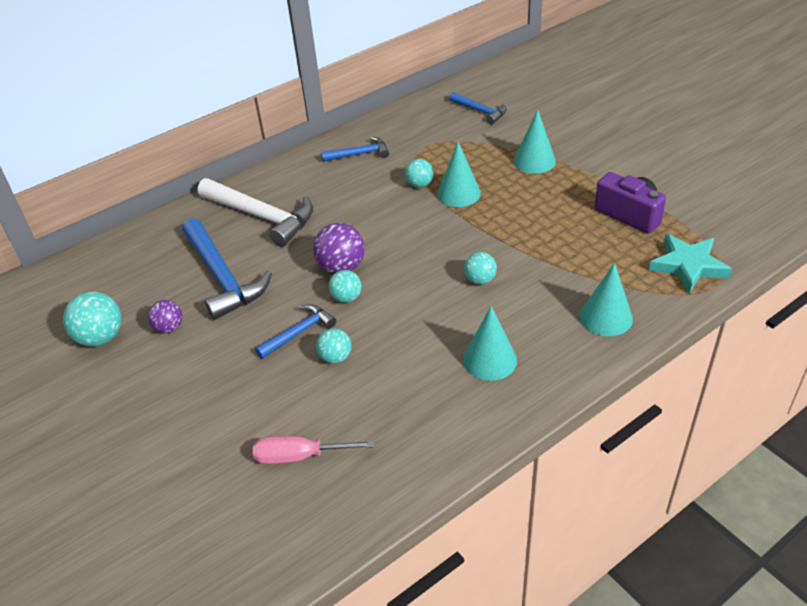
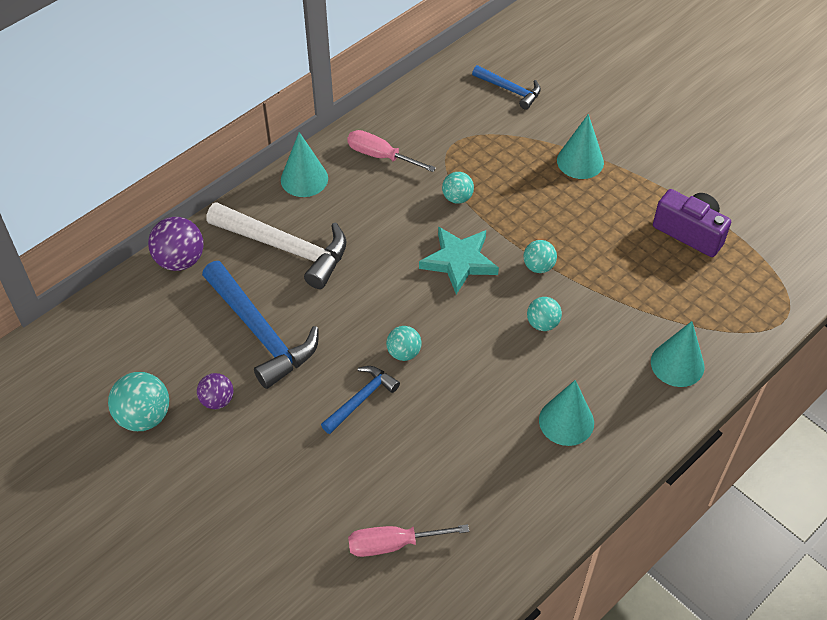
camera: 10 degrees left, 10 degrees up
purple ball [313,223,365,274] -> purple ball moved to [148,217,204,271]
turquoise ball [316,328,351,364] -> turquoise ball moved to [523,240,557,273]
blue hammer [321,137,389,162] -> pink screwdriver [347,130,436,172]
turquoise cone [437,142,481,207] -> turquoise cone moved to [281,132,328,197]
turquoise star [649,234,732,294] -> turquoise star moved to [419,227,499,295]

